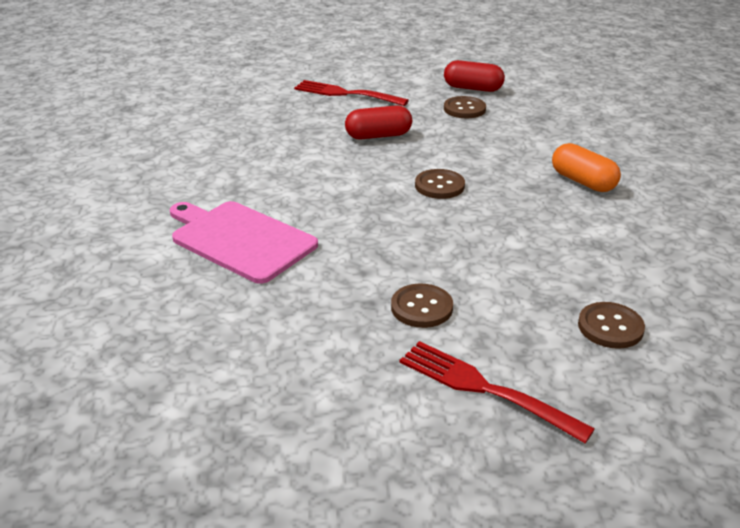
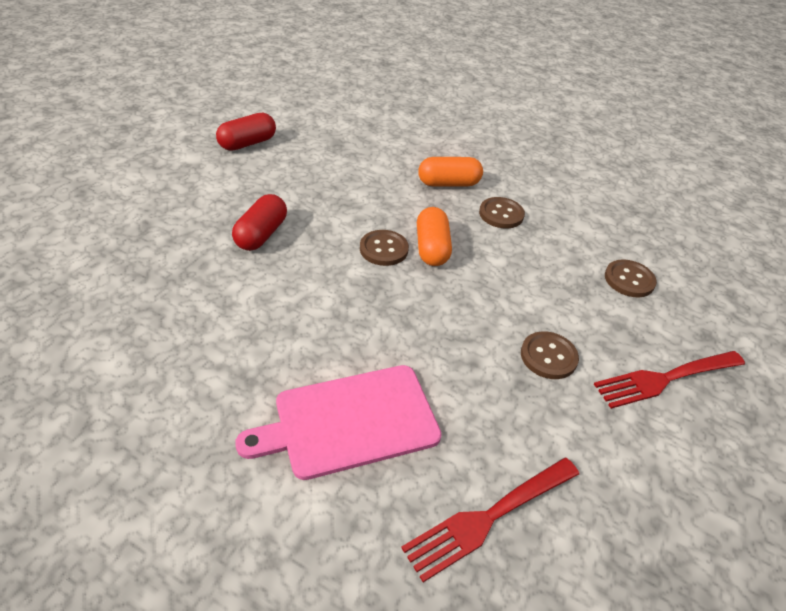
camera: 60 degrees left, 10 degrees up
red fork [294,80,409,106] -> red fork moved to [401,457,579,582]
brown button [444,96,486,118] -> brown button moved to [479,197,525,228]
none -> orange capsule [417,207,452,266]

